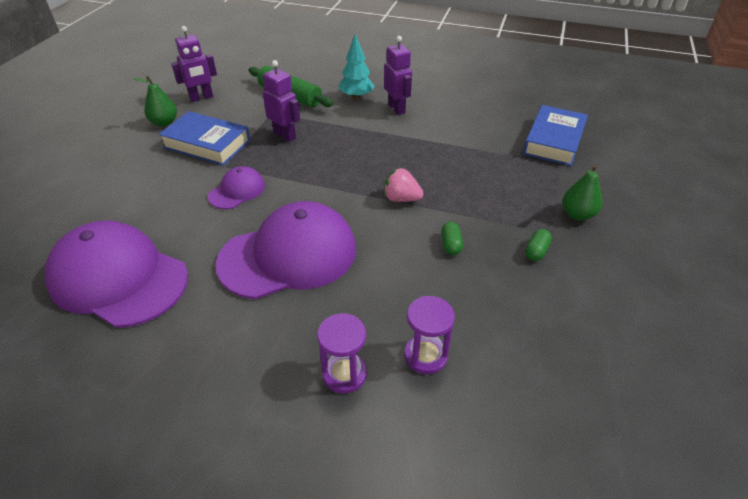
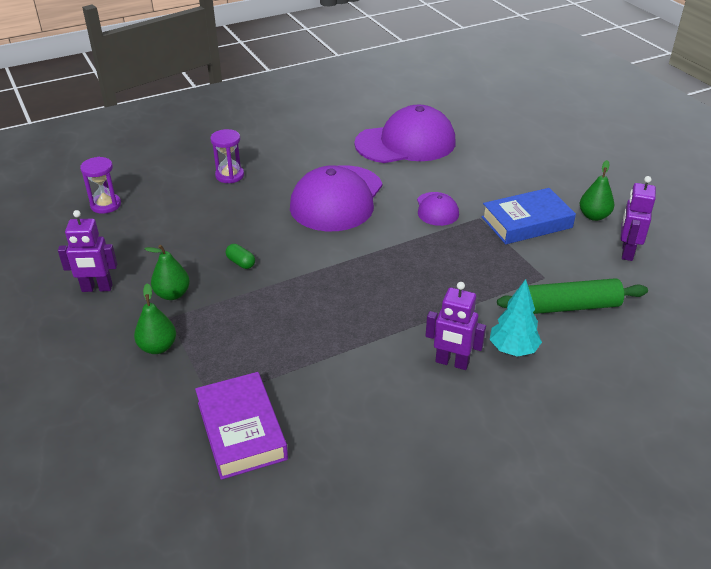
camera: 135 degrees right, 5 degrees down
purple robot [263,60,300,142] -> purple robot moved to [58,210,117,292]
pink strawberry [384,167,423,202] -> none
purple hourglass [404,296,455,374] -> purple hourglass moved to [80,157,121,214]
blue book [523,105,588,166] -> purple book [195,372,288,480]
green capsule [525,229,552,261] -> green pear [145,245,190,300]

